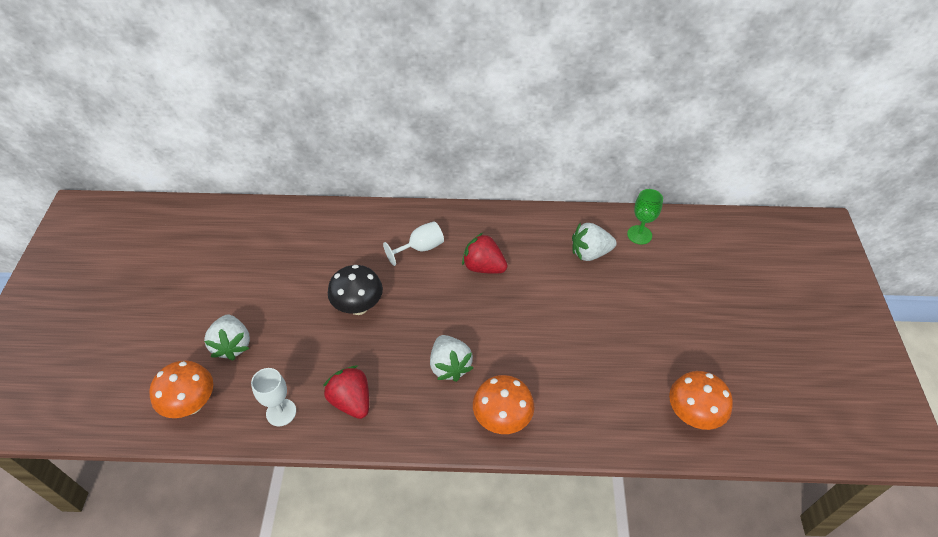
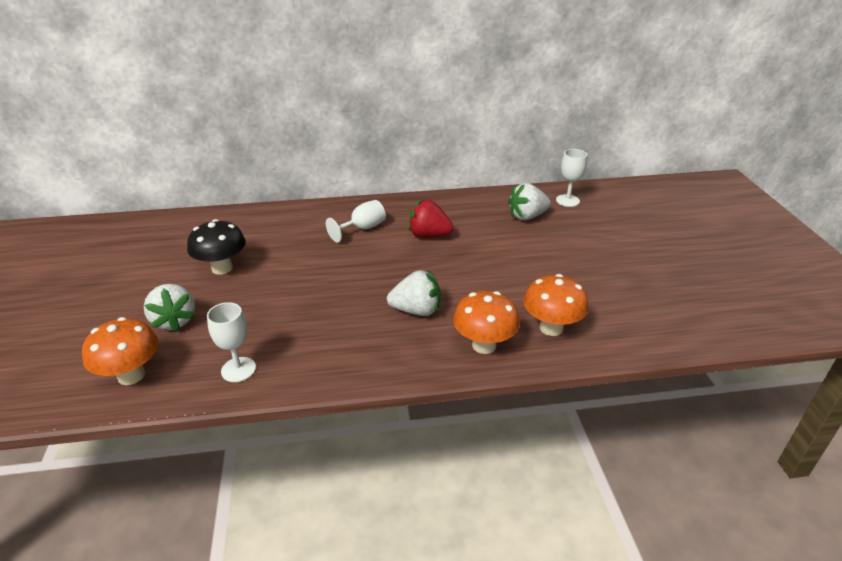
camera: 10 degrees left, 15 degrees down
red strawberry [323,366,369,419] -> none
black mushroom [328,265,383,315] -> black mushroom moved to [187,219,246,275]
white strawberry [430,335,473,382] -> white strawberry turned 60 degrees counterclockwise [387,270,440,316]
green goblet [627,189,663,245] -> white goblet [556,149,587,207]
orange mushroom [669,371,733,430] -> orange mushroom moved to [523,274,589,336]

